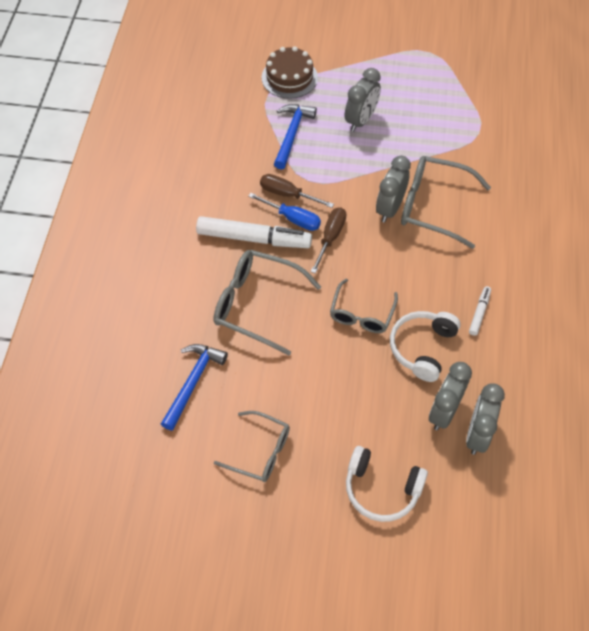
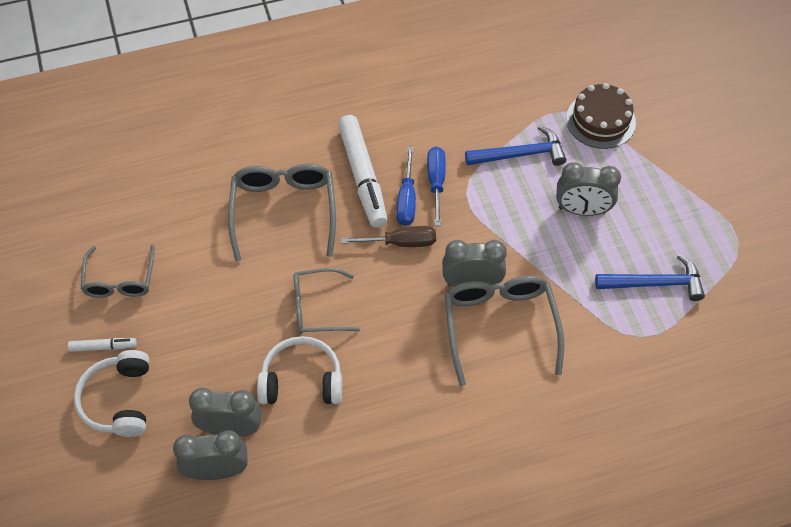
camera: 65 degrees right, 0 degrees up
blue hammer [161,344,228,431] -> blue hammer moved to [595,254,705,301]
brown screwdriver [260,174,334,208] -> blue screwdriver [427,147,446,226]
white marker [469,286,491,336] -> white marker moved to [68,338,137,352]

